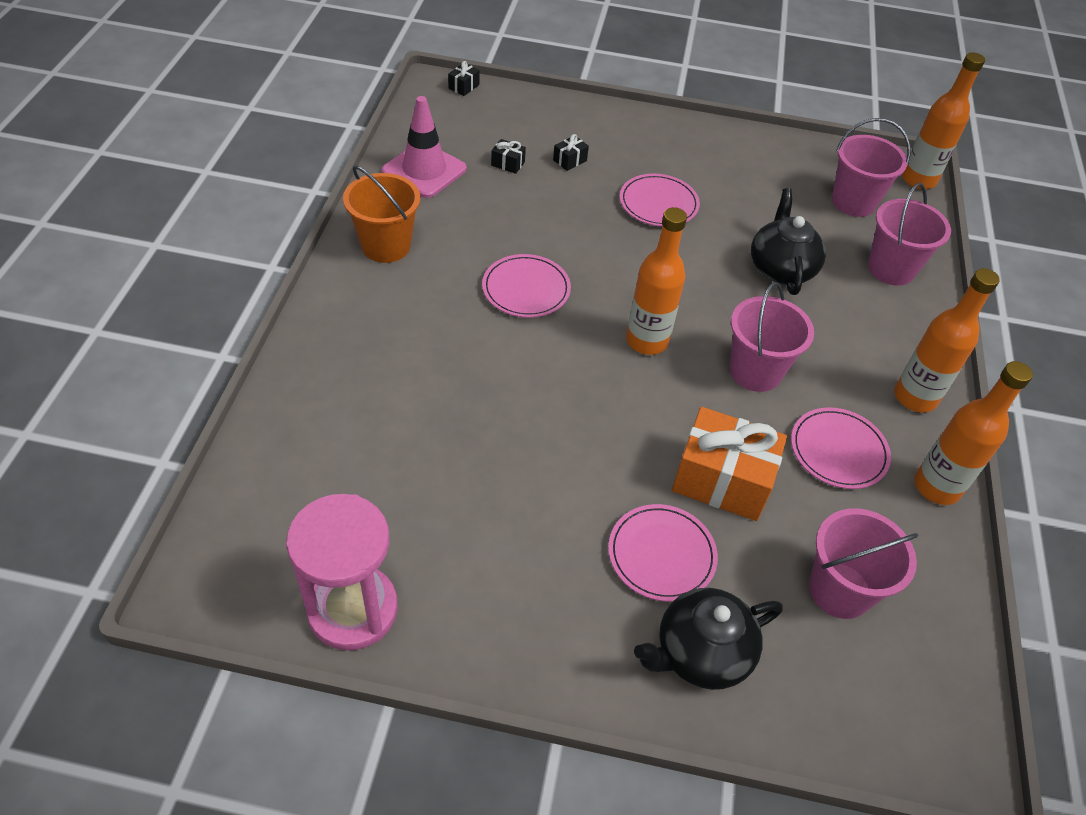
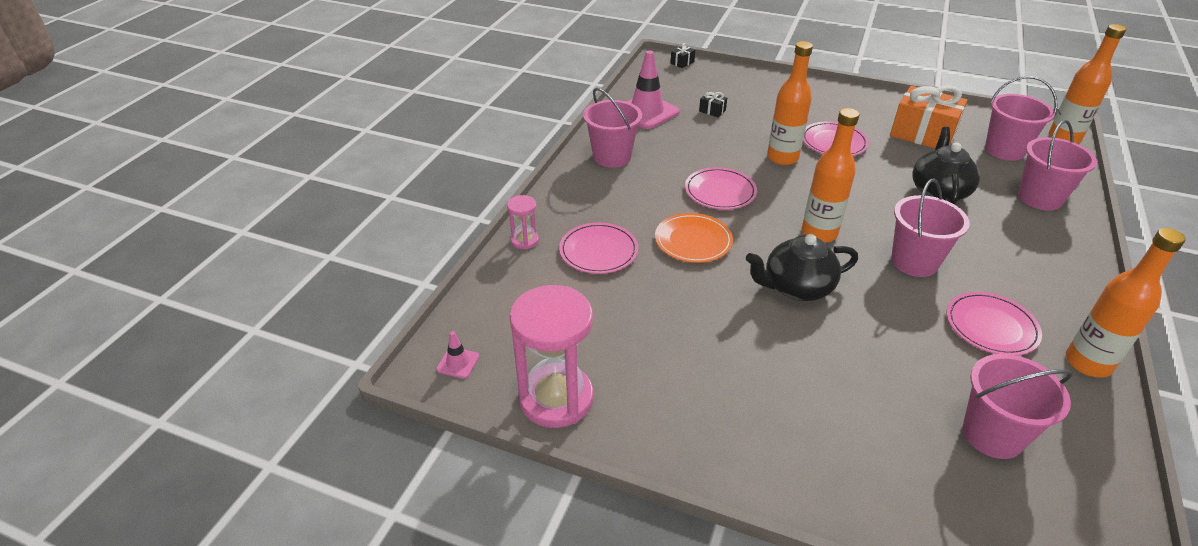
camera: 15 degrees right, 10 degrees down
orange bucket [343,165,420,263] -> pink bucket [583,88,642,168]
black gift [553,134,589,171] -> none
pink plate [608,504,718,602] -> pink plate moved to [559,223,638,274]
black teapot [634,588,783,690] -> black teapot moved to [746,234,858,301]
orange gift [672,407,787,521] -> orange gift moved to [890,86,968,148]
orange bottle [894,268,1000,413] -> orange bottle moved to [767,41,813,165]
none -> pink traffic cone [436,331,479,379]
none -> pink hourglass [507,195,539,249]
none -> orange plate [655,213,733,263]

